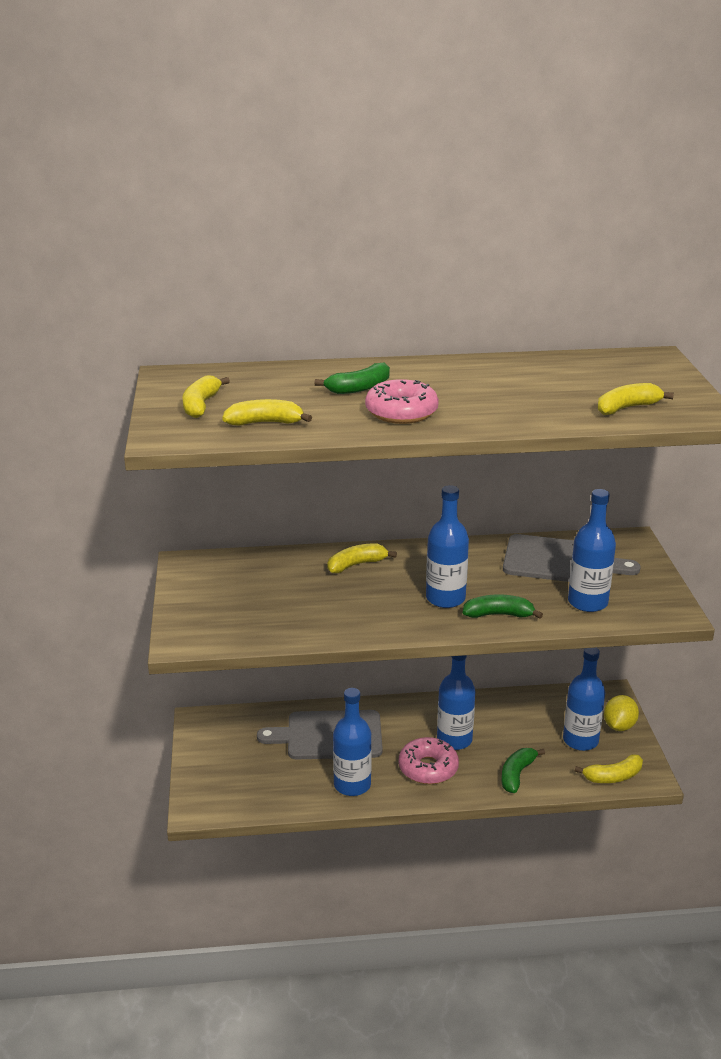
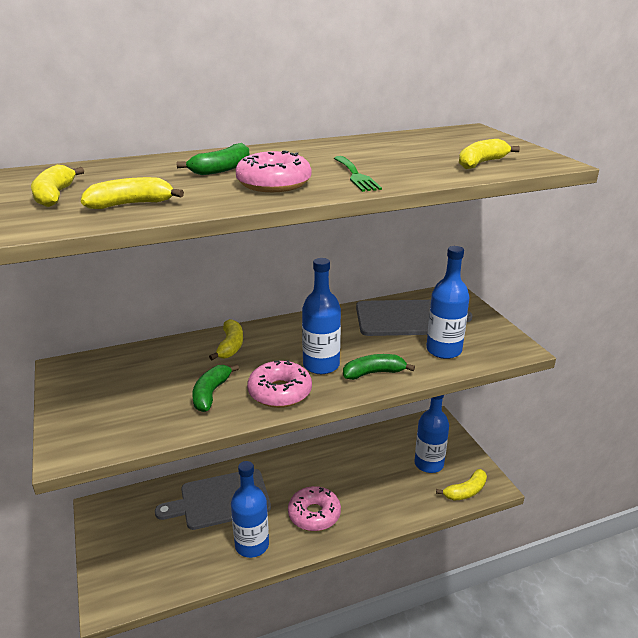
camera: 15 degrees left, 0 degrees up
yellow banana [327,543,397,573] -> yellow banana turned 135 degrees clockwise [209,319,243,360]
blue bottle [437,655,475,750] -> none
green banana [501,748,545,793] -> green banana moved to [192,364,239,412]
yellow lemon [604,695,639,731] -> none
none -> pink donut [247,360,312,408]
none -> green fork [334,156,382,192]

